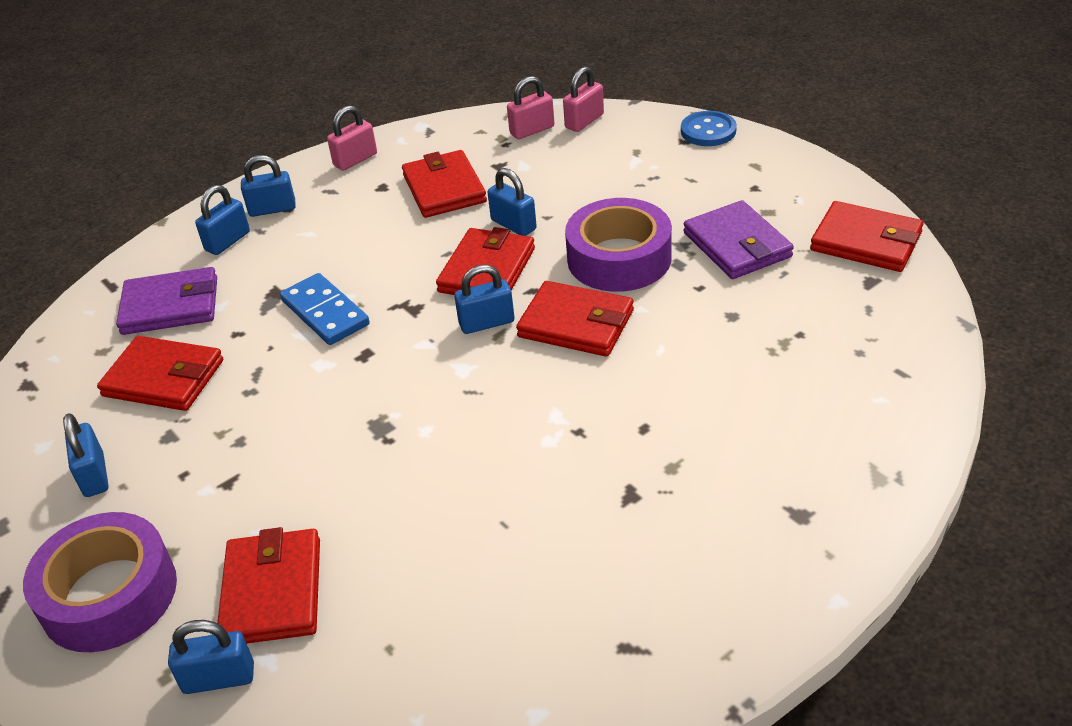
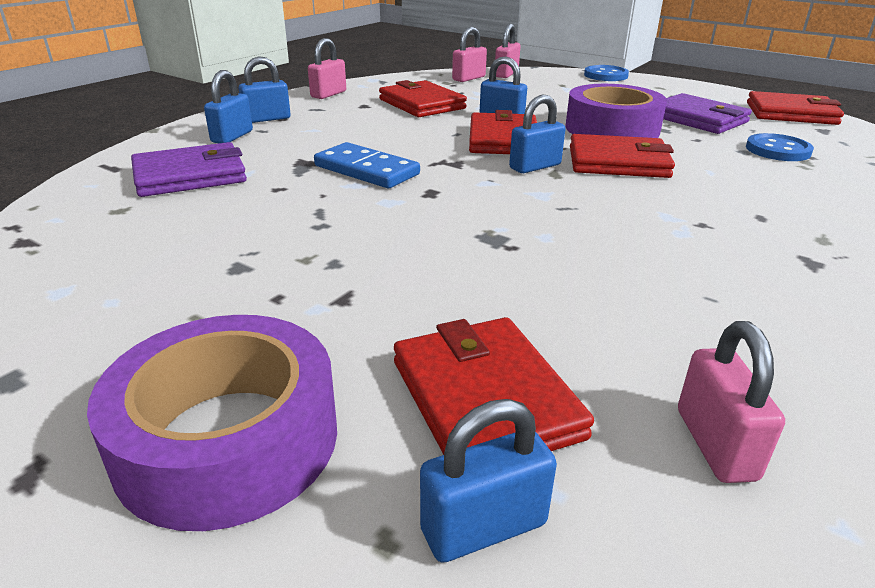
camera: 20 degrees left, 10 degrees down
blue padlock [63,413,109,497] -> none
red wallet [97,336,223,411] -> none
none -> pink padlock [678,321,785,483]
none -> blue button [746,133,814,161]

